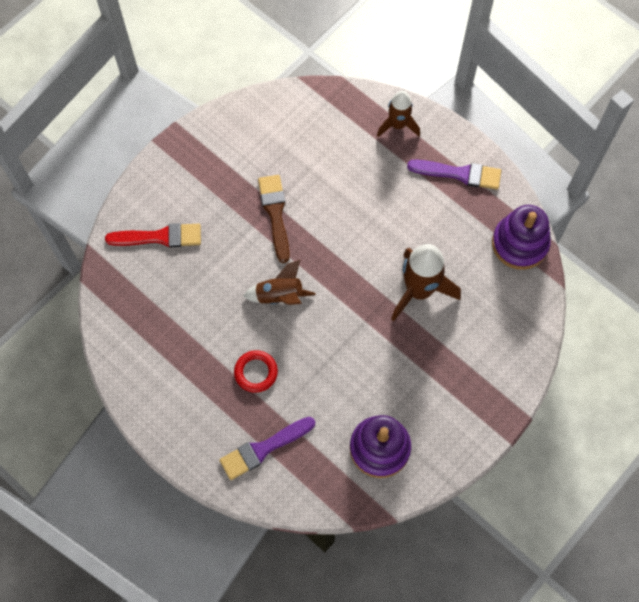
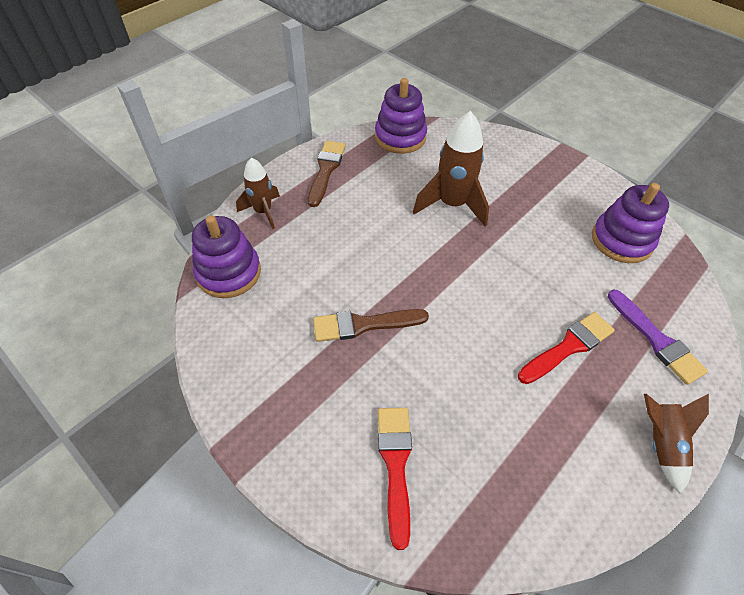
camera: 90 degrees left, 15 degrees down
red ring [234,350,278,393] -> red brush [518,312,615,384]
brown rocket [243,259,316,305] -> brown rocket moved to [644,394,709,494]
purple brush [407,160,501,190] -> brown brush [308,141,346,207]
none -> purple stacking toy [192,215,261,298]

